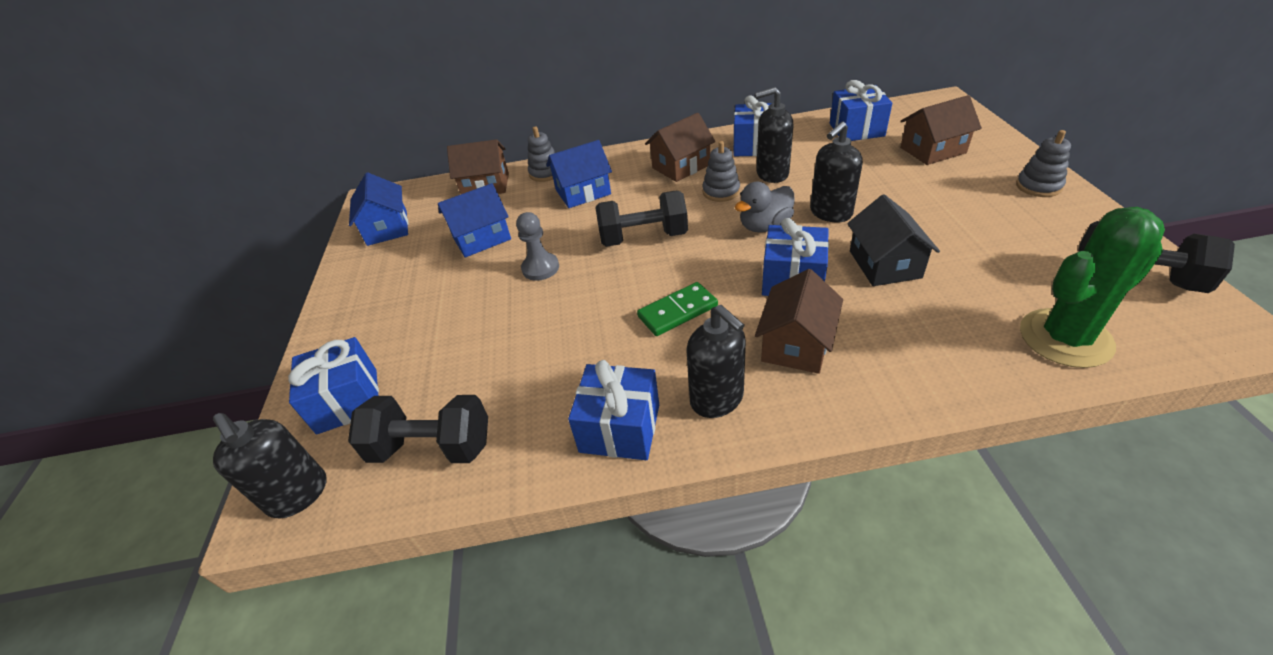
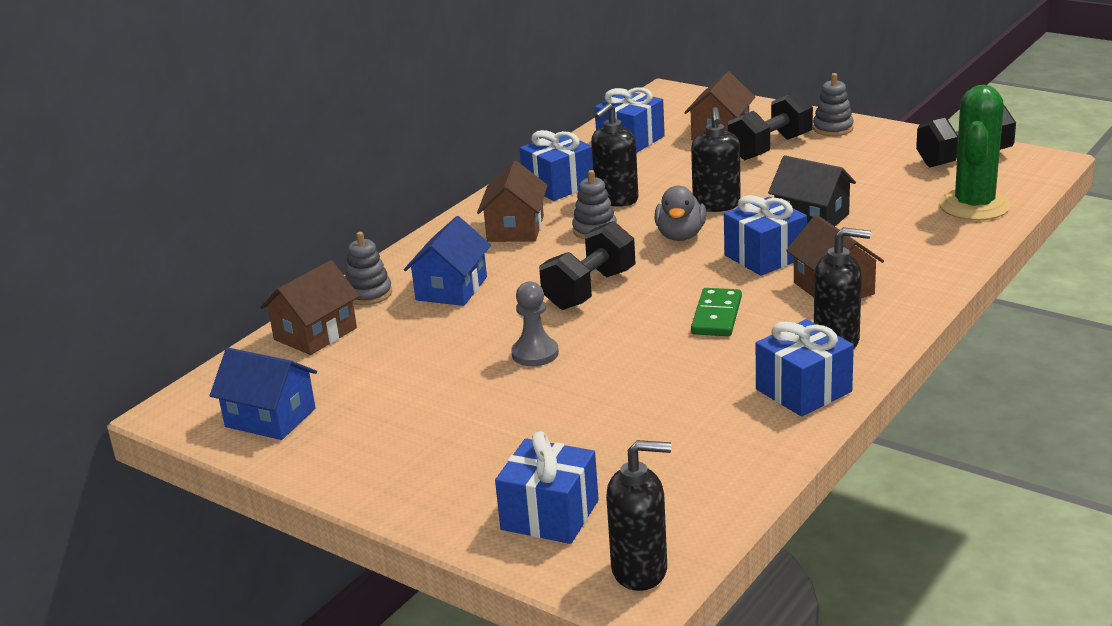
camera: 50 degrees left, 15 degrees down
black dumbbell [348,395,488,463] -> black dumbbell moved to [728,91,813,160]
blue house [438,183,511,257] -> none

